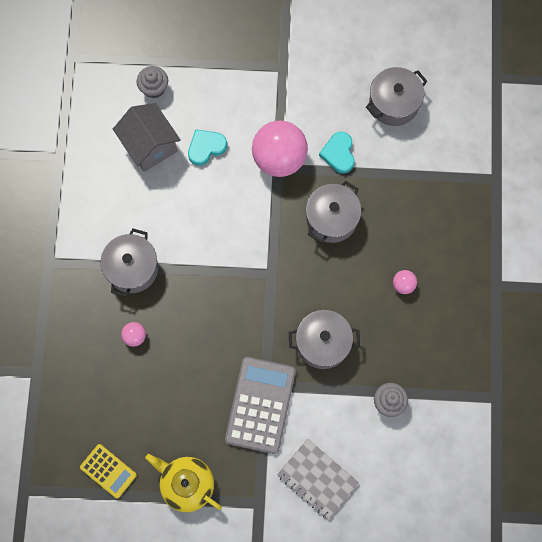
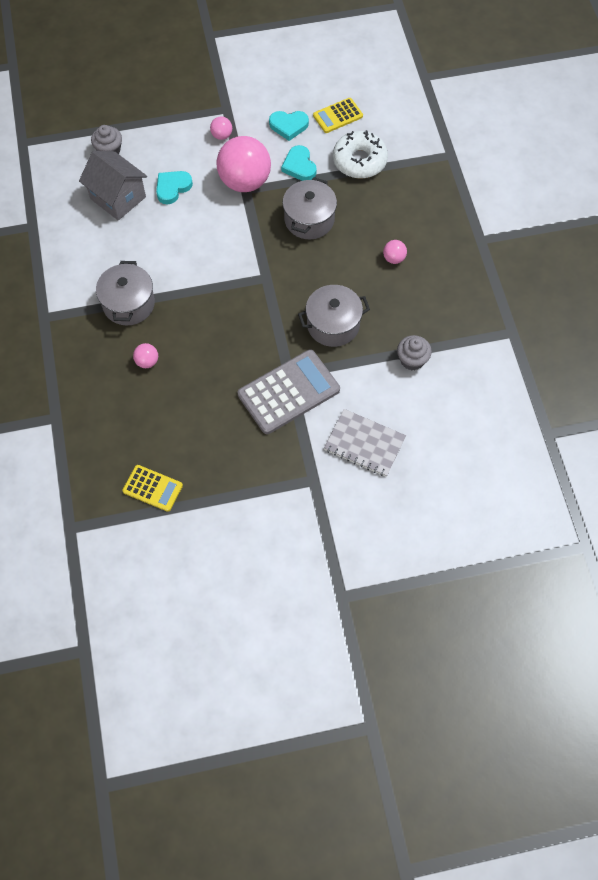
camera: 15 degrees left, 10 degrees down
yellow teapot [145,454,222,512] -> none
grey calculator [225,357,296,454] -> grey calculator turned 60 degrees clockwise [238,350,340,434]
grey pot [366,67,427,126] -> yellow calculator [313,98,363,133]
none -> pink ball [210,116,232,140]
none -> turquoise heart [269,111,309,141]
none -> white donut [333,130,388,178]

